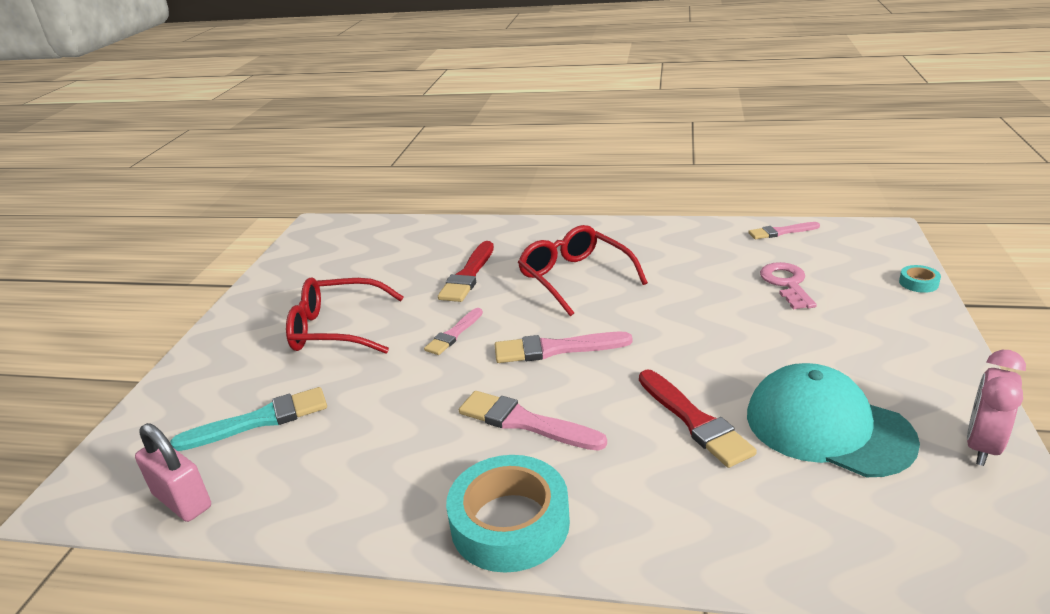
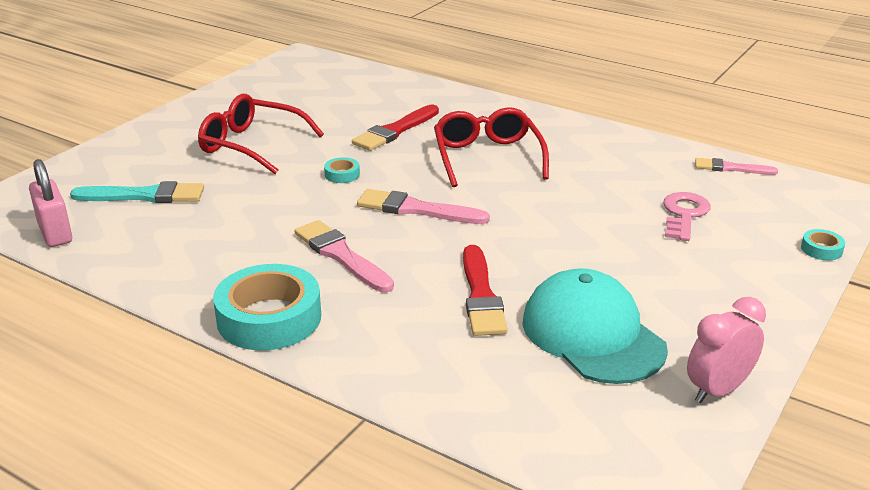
camera: 20 degrees right, 0 degrees up
pink brush [424,308,483,355] -> turquoise tape [324,157,360,183]

